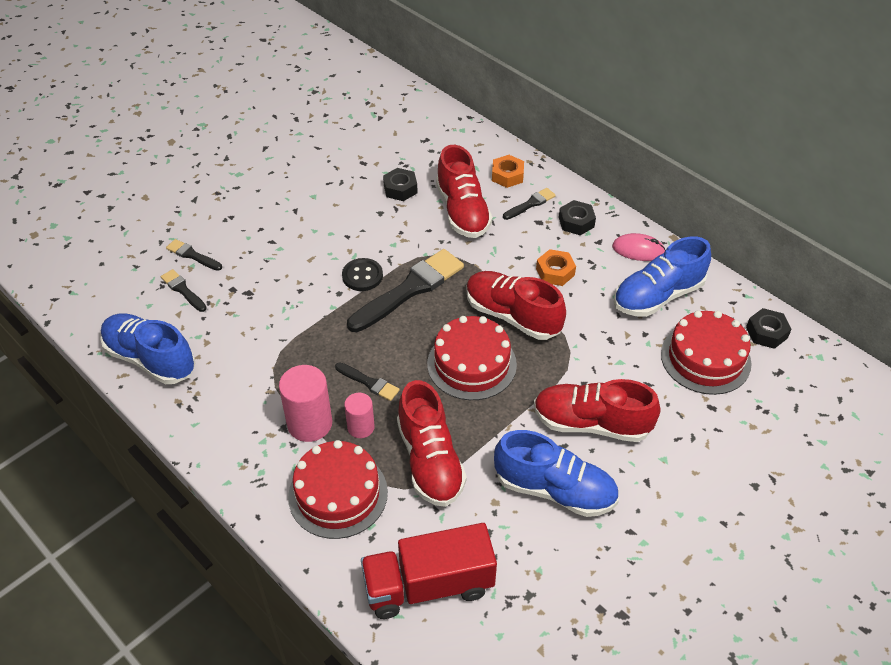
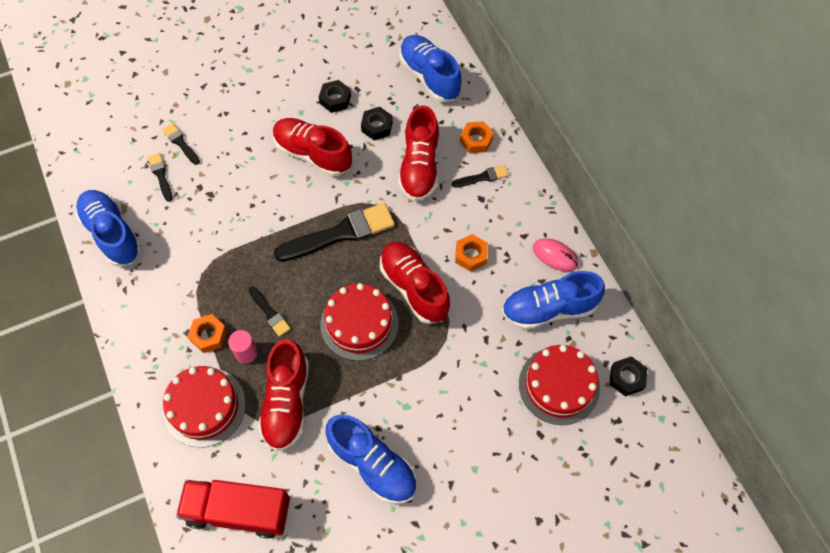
camera: 20 degrees right, 15 degrees up
pink cylinder [279,365,332,442] -> orange nut [188,314,227,353]
black button [342,258,383,291] -> none
red shoe [534,379,661,442] -> red shoe moved to [273,118,352,177]
black nut [559,200,596,235] -> black nut moved to [319,80,351,113]
none -> blue shoe [400,35,461,102]

